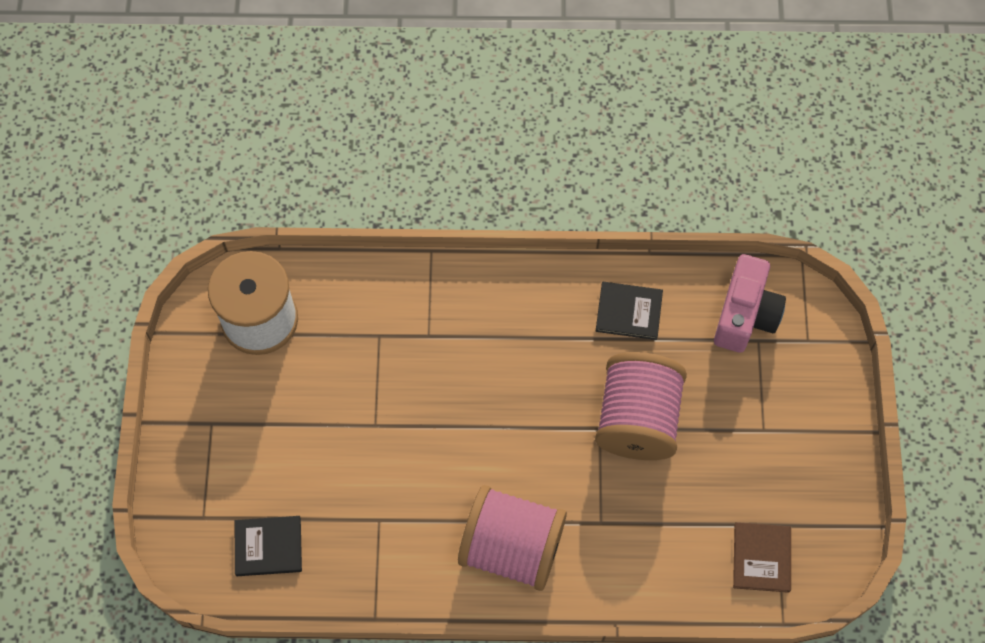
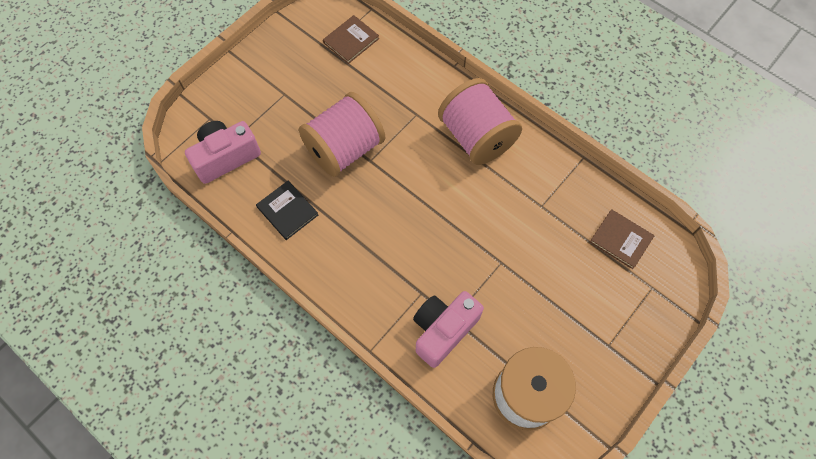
camera: 140 degrees left, 0 degrees up
black book [235,516,302,576] -> brown book [590,209,655,269]
none -> pink camera [413,291,484,368]

